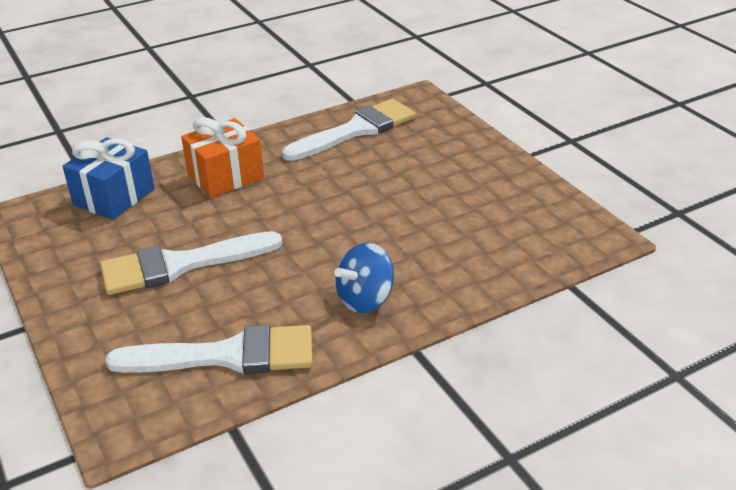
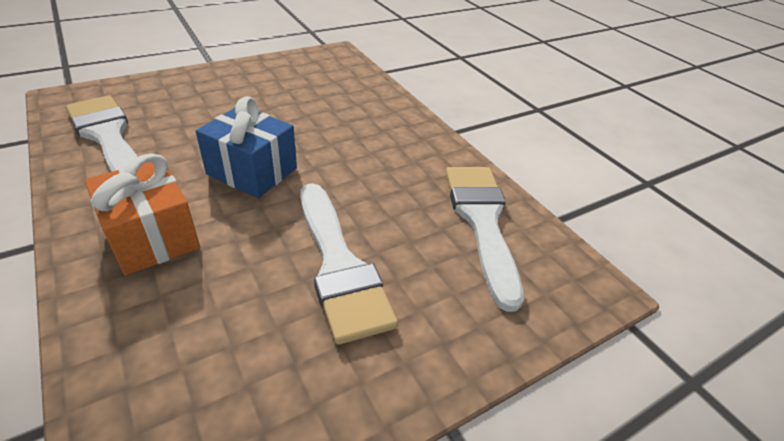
camera: 95 degrees left, 5 degrees up
blue gift [63,137,155,220] -> blue gift moved to [196,96,297,198]
blue spinning top [334,243,394,313] -> none

